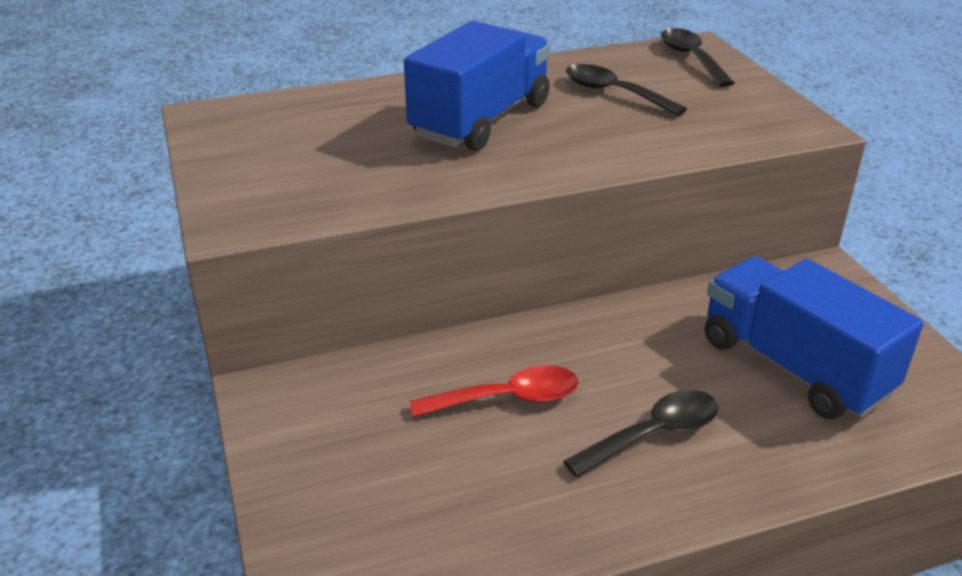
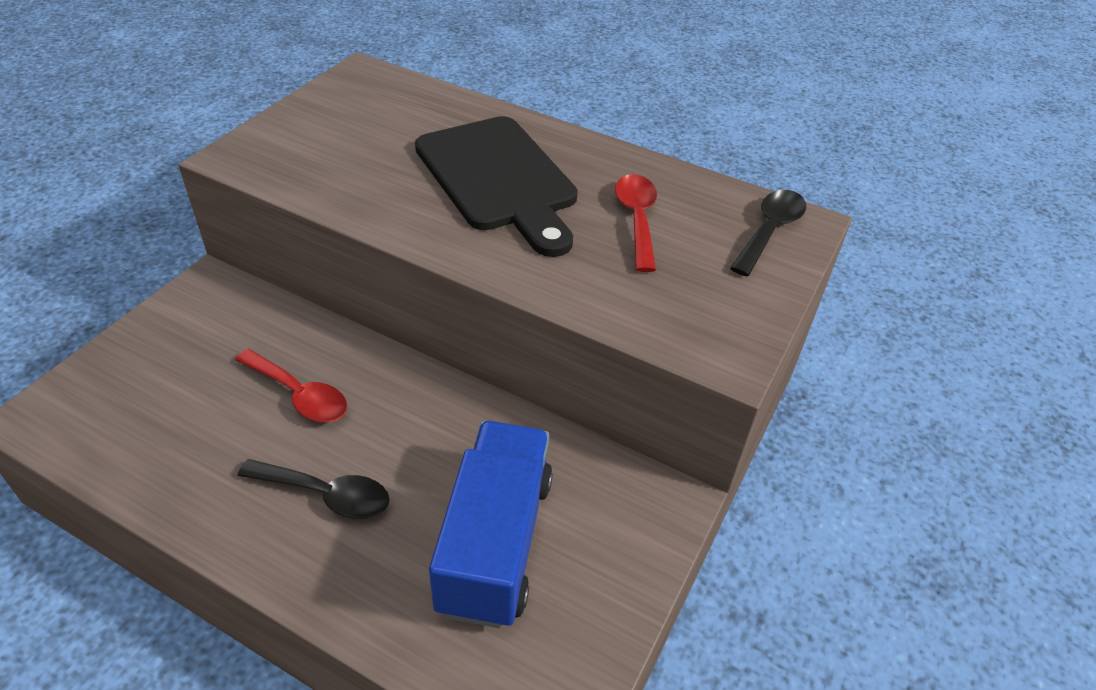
camera: 45 degrees right, 10 degrees up
blue truck [404,21,551,151] -> black cutting board [415,116,578,257]
black spoon [566,64,687,116] -> red spoon [615,174,657,272]

